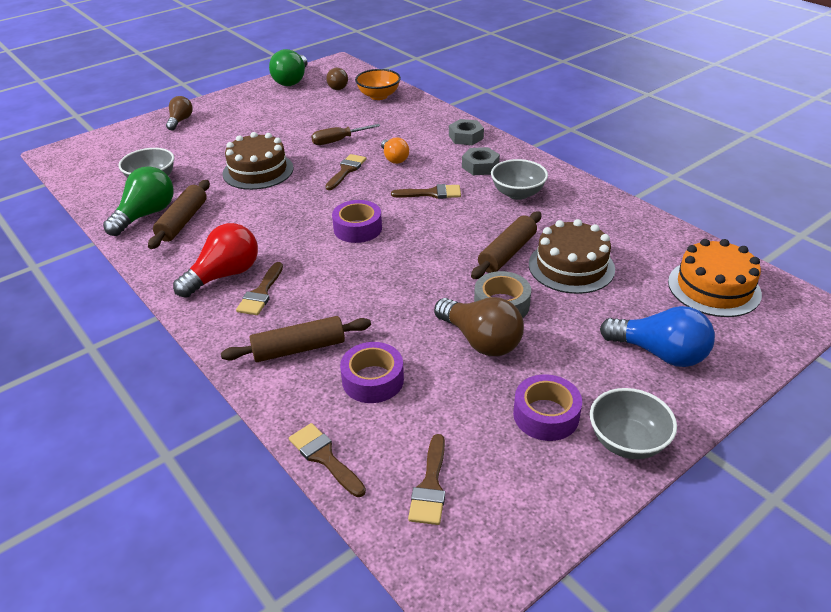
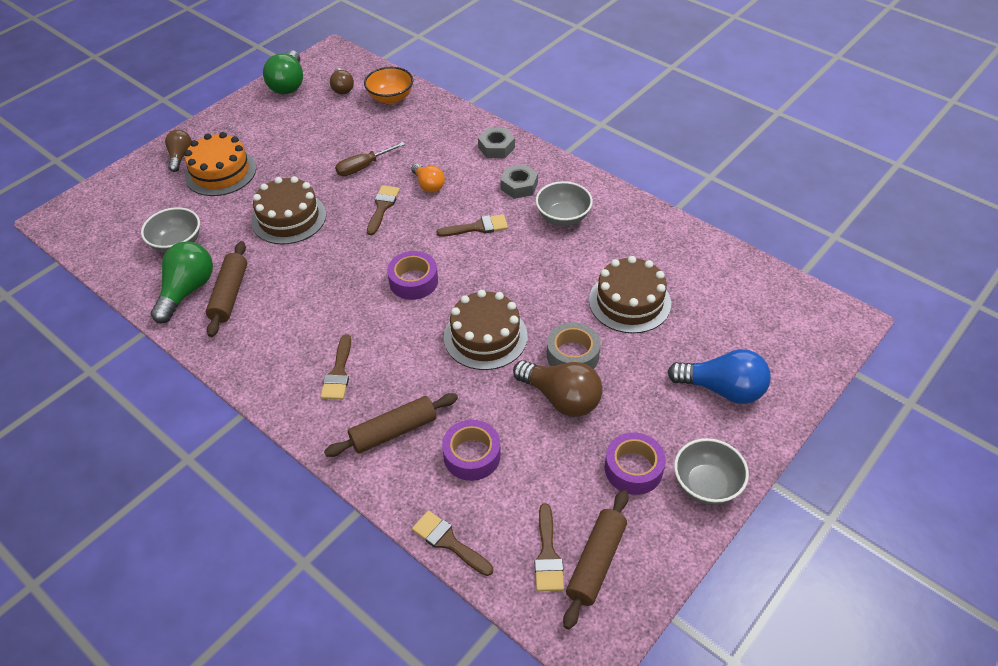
camera: 10 degrees left, 10 degrees up
red light bulb [173,223,258,298] -> none
brown rolling pin [471,211,542,279] -> brown rolling pin moved to [563,490,629,629]
orange cake [668,239,762,317] -> orange cake moved to [184,132,256,196]
none -> brown cake [444,290,528,370]

